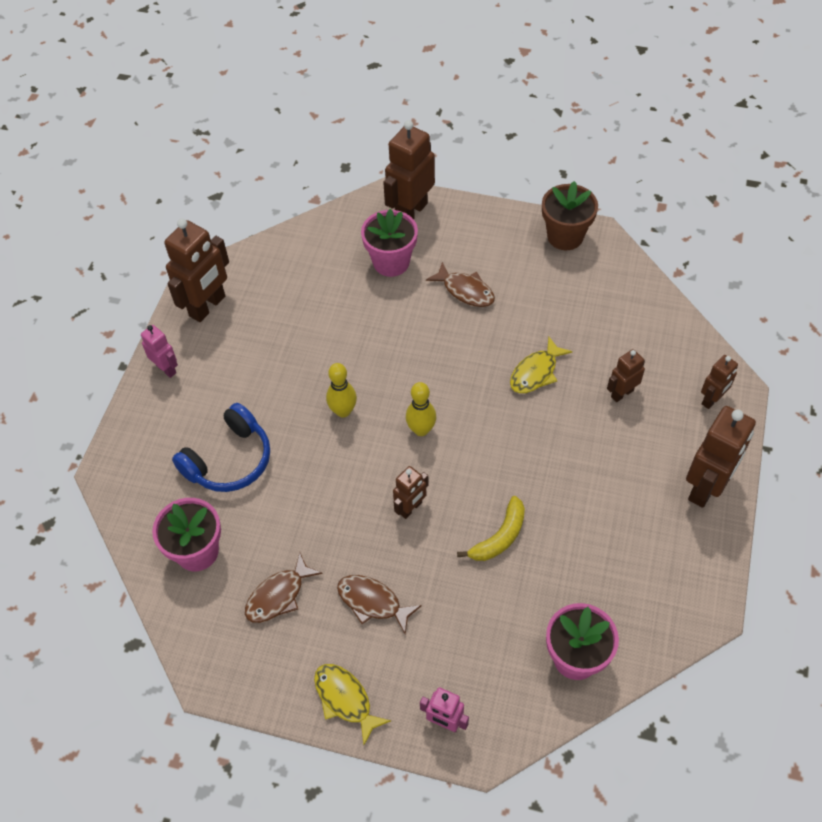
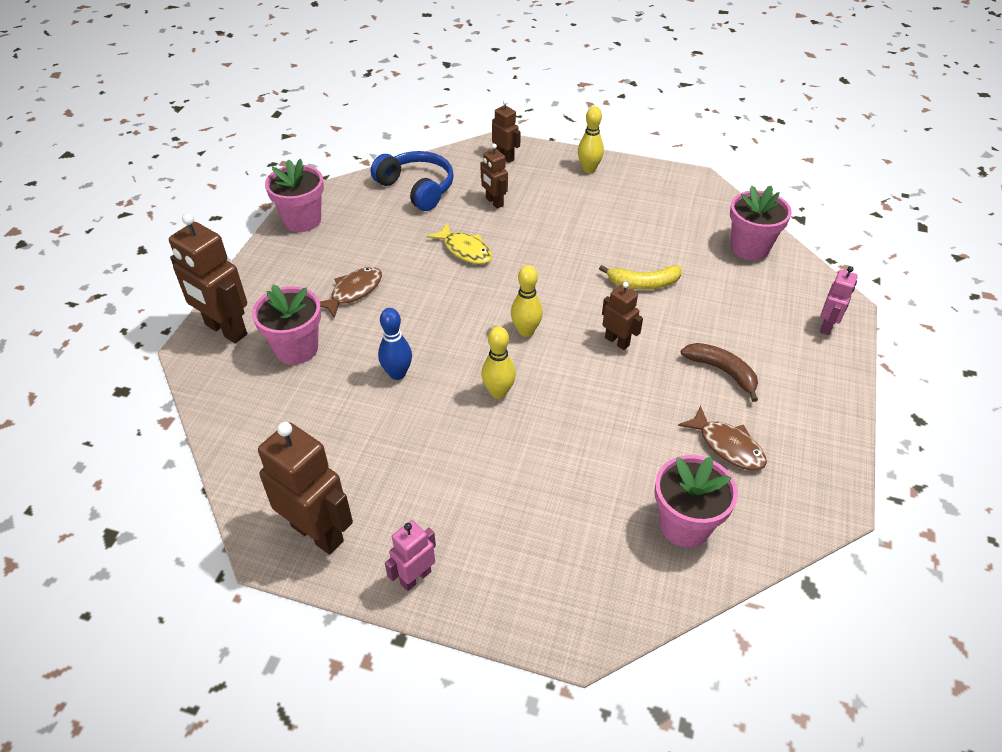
camera: 90 degrees left, 10 degrees down
blue headphones [172,403,270,492] -> blue headphones moved to [371,151,454,211]
yellow fish [314,664,391,745] -> none
brown fish [337,575,422,634] -> brown banana [681,343,758,402]
yellow banana [457,496,525,561] -> yellow banana turned 135 degrees clockwise [599,265,682,290]
brown flower pot [542,181,598,250] -> pink flower pot [265,159,324,232]
brown robot [686,406,756,508] -> yellow bowling pin [578,106,604,173]
none -> blue bowling pin [378,308,412,380]

